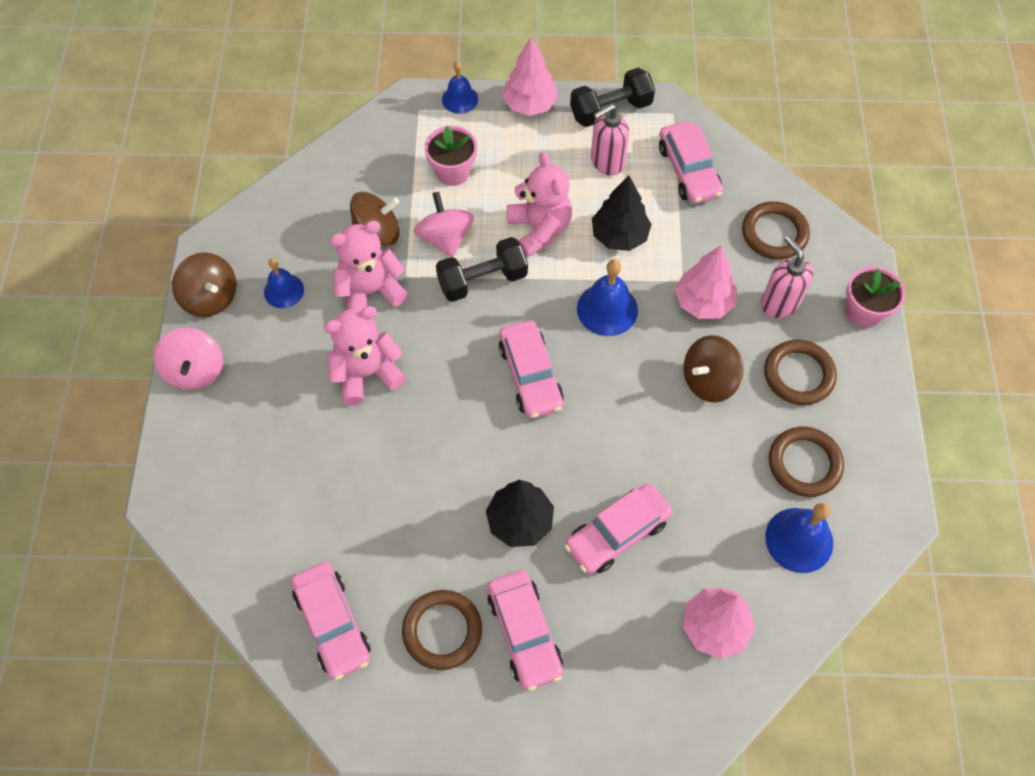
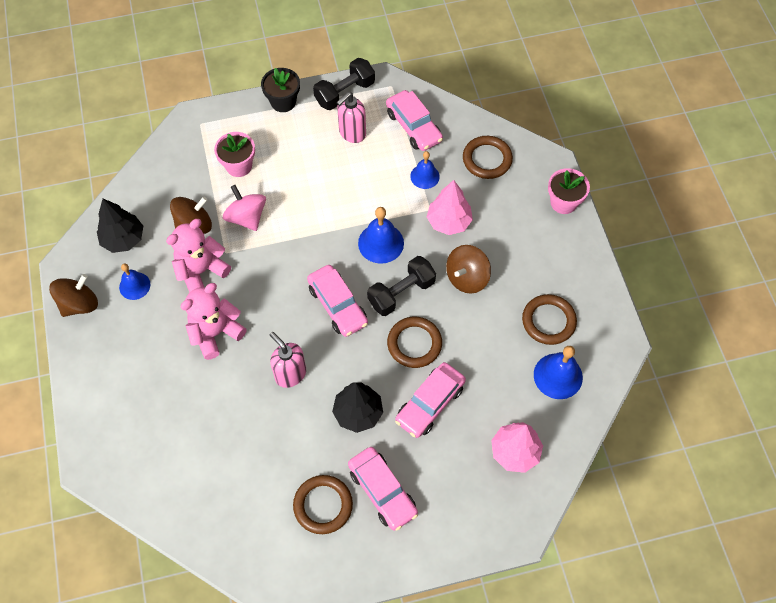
camera: 15 degrees left, 0 degrees up
pink spinning top [153,328,223,390] -> none
brown spinning top [172,252,237,317] -> brown spinning top turned 75 degrees counterclockwise [49,274,98,317]
pink car [291,562,371,680] -> none
black dumbbell [436,237,528,302] -> black dumbbell moved to [367,256,436,316]
blue bell [442,61,478,114] -> blue bell moved to [410,151,440,189]
pink tree [502,37,558,116] -> black flower pot [261,68,300,112]
pink teddy bear [507,152,572,257] -> none
black tree [592,175,652,251] -> black tree moved to [97,199,143,253]
pink soap dispenser [761,236,814,318] -> pink soap dispenser moved to [270,332,306,388]
brown ring [764,340,837,405] -> brown ring moved to [387,317,442,368]

